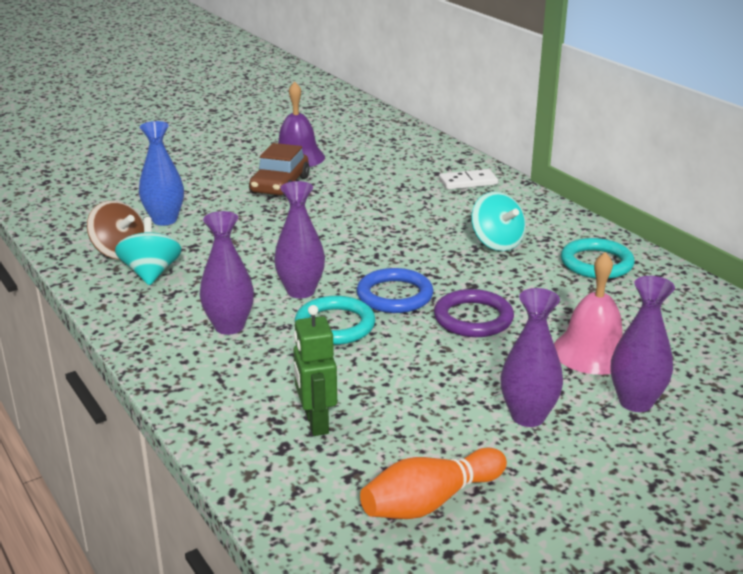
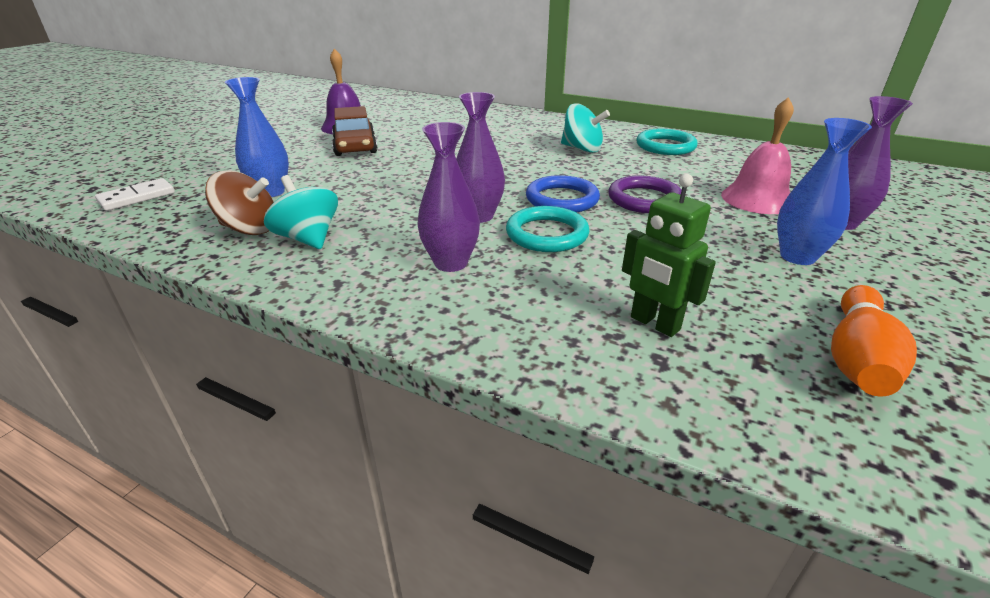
camera: 30 degrees left, 5 degrees up
white domino [439,169,498,190] -> white domino moved to [95,178,175,211]
purple vase [501,288,563,427] -> blue vase [777,118,872,265]

